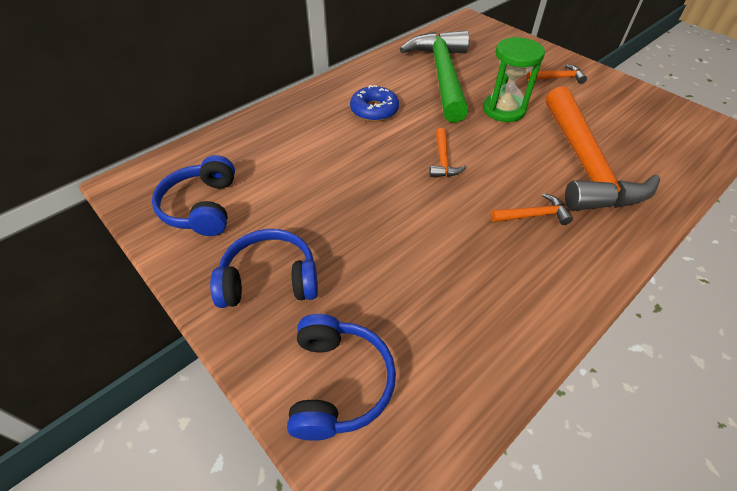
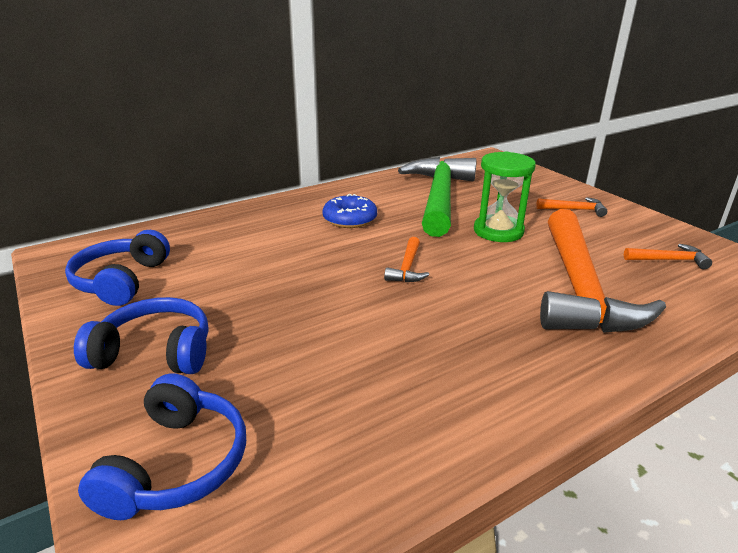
camera: 10 degrees right, 20 degrees down
orange hammer [491,193,573,225] -> orange hammer moved to [624,244,712,269]

